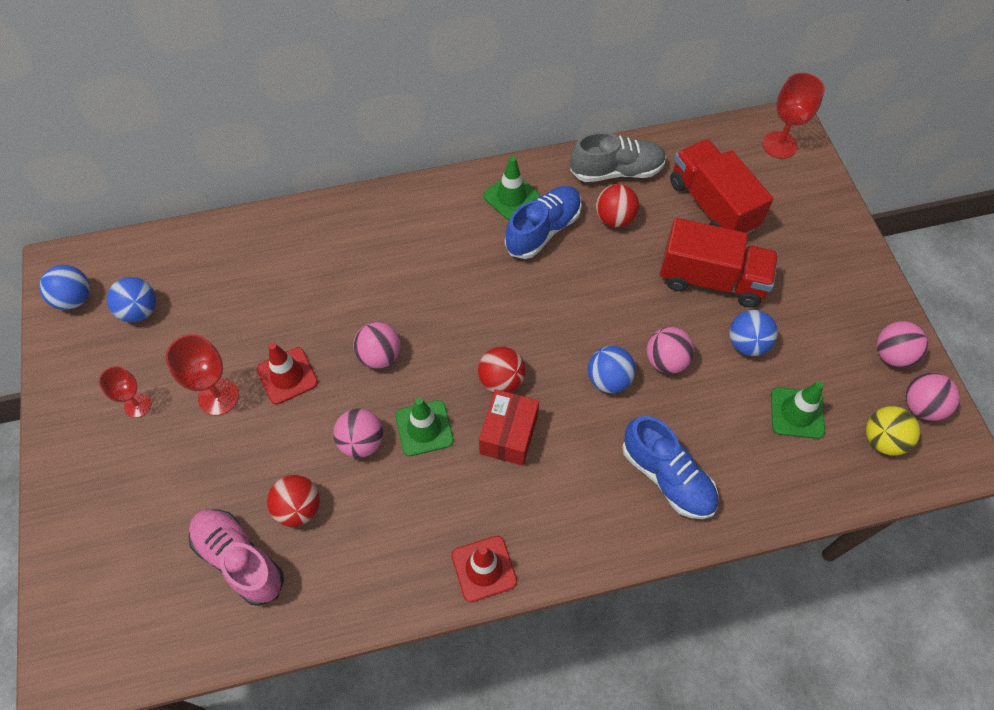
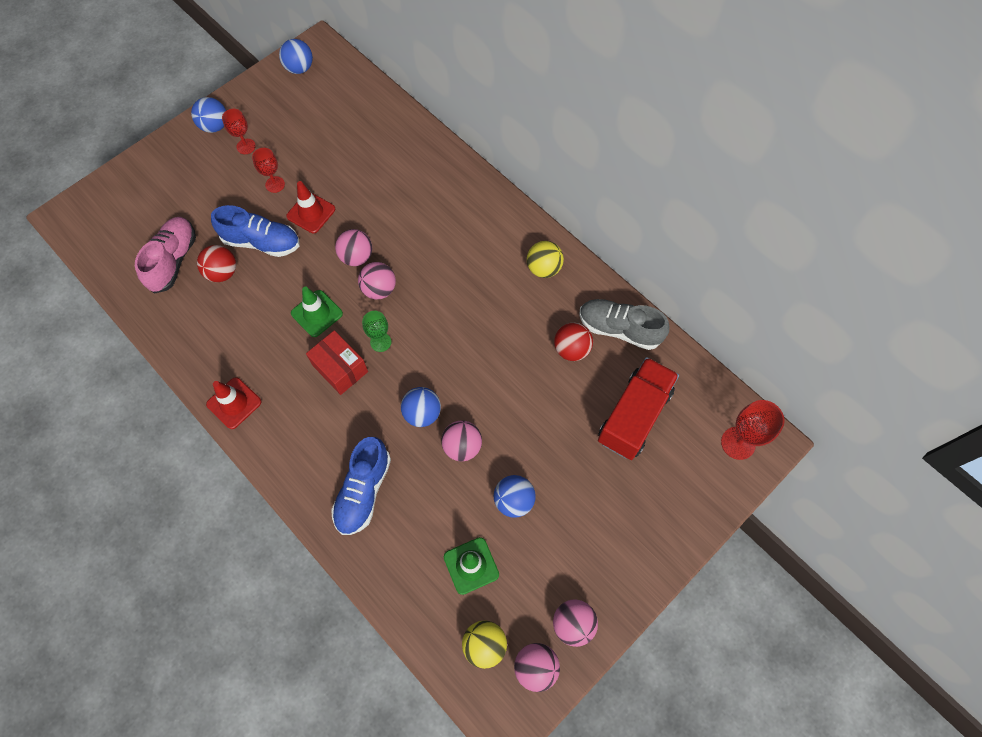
camera: 60 degrees right, 5 degrees up
blue ball [107,277,156,322] -> blue ball moved to [191,97,226,133]
red goblet [166,334,239,416] -> red goblet [252,148,285,193], size x0.65
pink ball [333,409,383,458] -> pink ball moved to [358,262,396,299]
red ball [478,347,526,393] -> green goblet [362,311,391,352]
red box [479,389,539,466] -> red box turned 60 degrees clockwise [306,330,368,395]
green traffic cone [483,156,540,220] -> yellow ball [527,241,564,278]
blue shoe [505,186,582,259] -> blue shoe moved to [211,205,300,257]
grey shoe [570,132,666,182] -> grey shoe turned 150 degrees clockwise [580,299,669,350]
red truck [660,218,779,307] -> none

